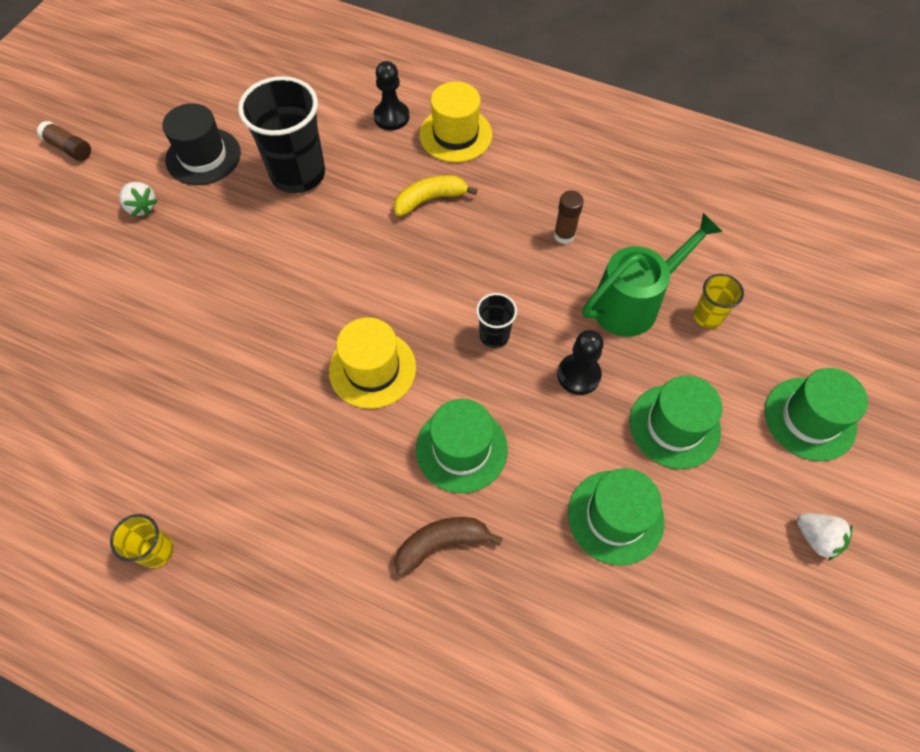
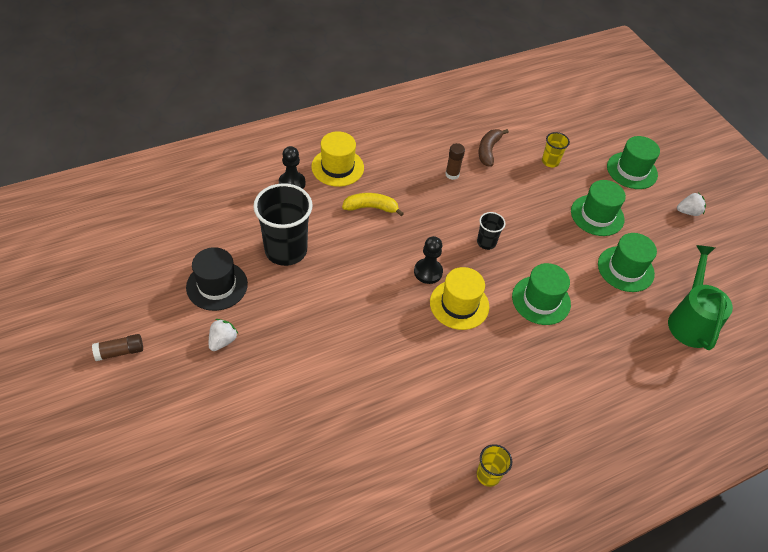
camera: 55 degrees left, 10 degrees down
white strawberry [119,182,158,216] -> white strawberry turned 60 degrees counterclockwise [209,319,238,351]
yellow banana [394,175,478,216] -> yellow banana turned 75 degrees clockwise [342,193,404,216]
brown banana [395,517,503,576] -> brown banana moved to [479,129,509,167]
black pawn [557,330,604,395] -> black pawn moved to [414,236,443,284]
green watering can [582,213,723,337] -> green watering can moved to [668,245,733,350]

